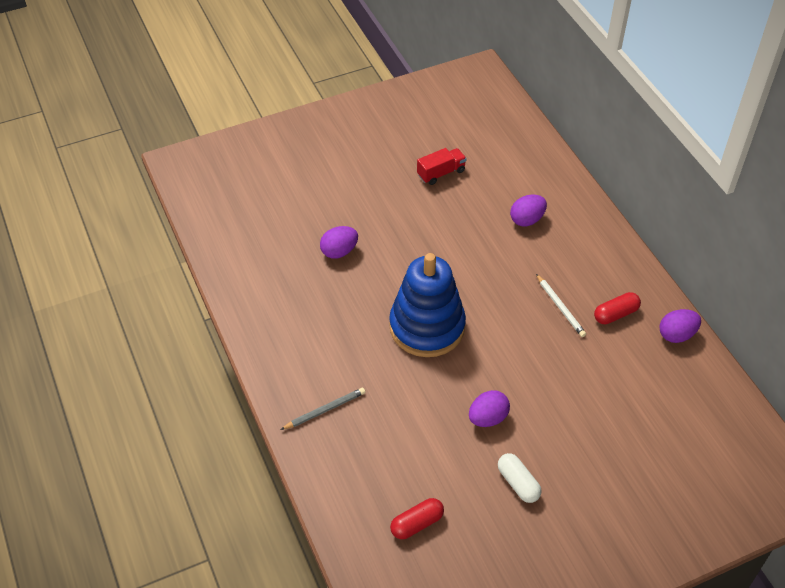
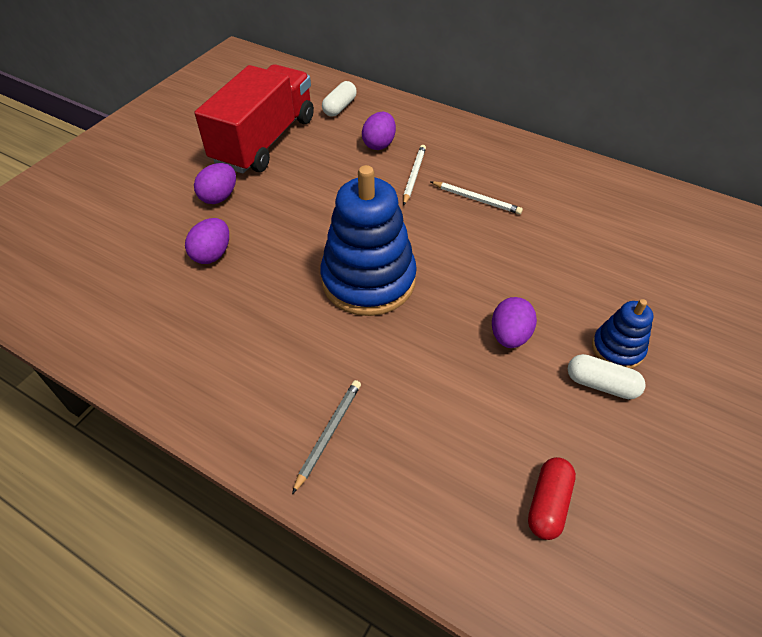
camera: 35 degrees left, 0 degrees up
red truck [417,148,467,185] -> red truck [195,64,314,173], size x2.34
red capsule [594,292,641,324] -> none
purple egg [659,309,701,343] -> purple egg moved to [194,163,236,204]
none -> white capsule [322,81,357,117]
none -> white pencil [403,145,426,206]
none -> blue stacking toy [592,299,653,369]

